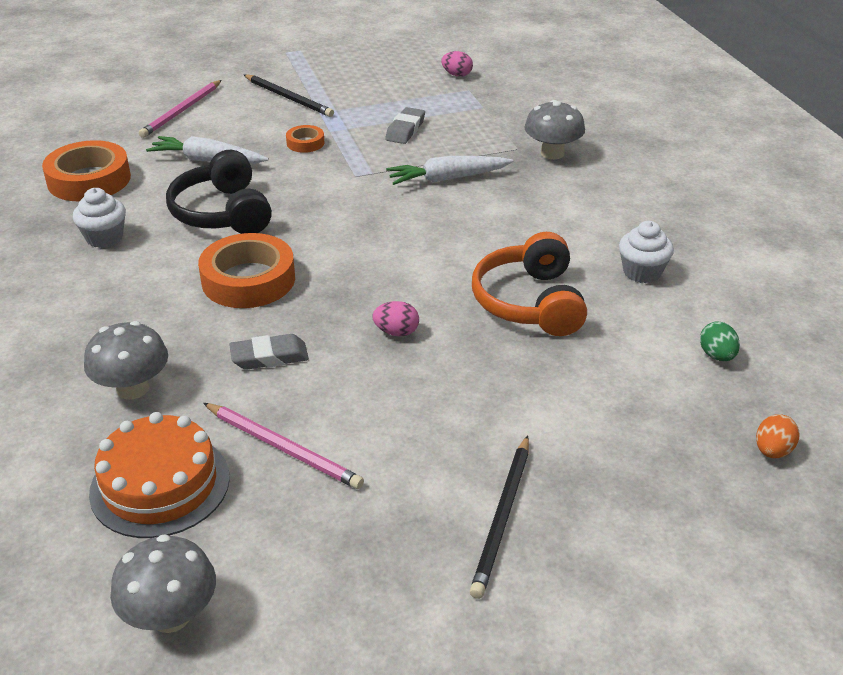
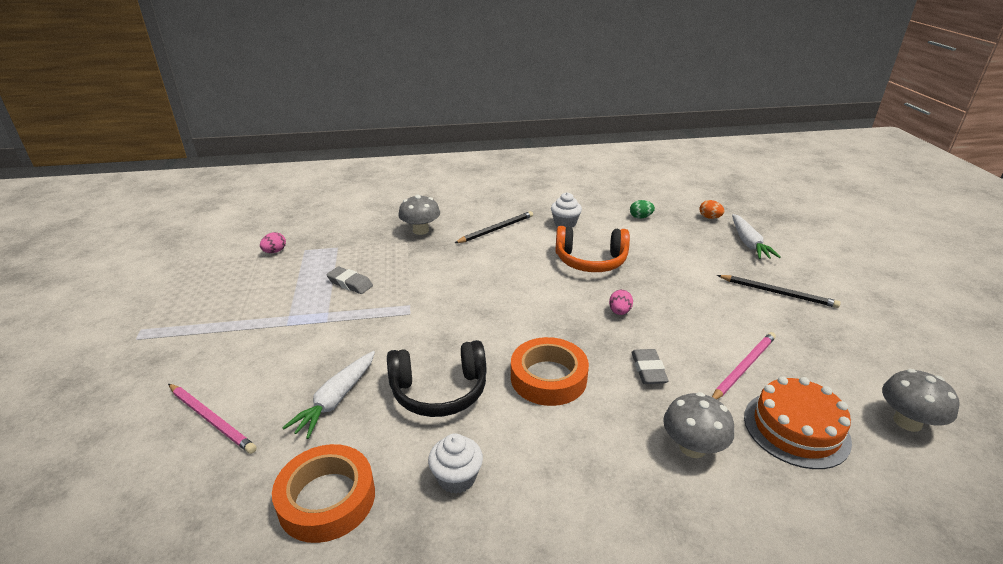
camera: 80 degrees left, 5 degrees down
black pencil [244,74,334,117] -> black pencil moved to [455,211,533,243]
orange tape [286,125,324,153] -> none
white carrot [386,156,513,185] -> white carrot moved to [732,214,781,259]

